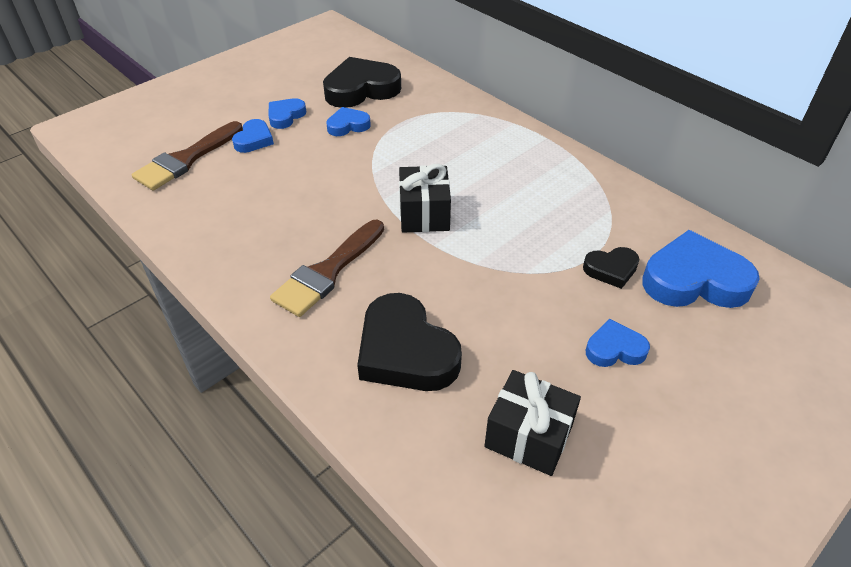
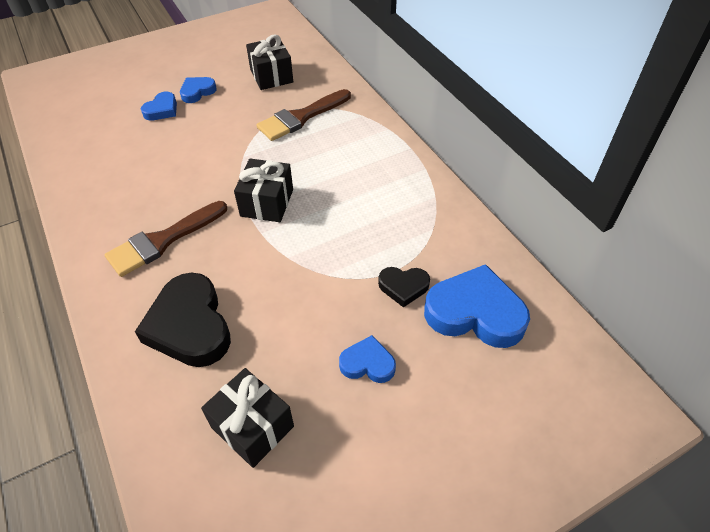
camera: 15 degrees right, 5 degrees up
brown brush [132,121,243,191] -> brown brush moved to [256,89,351,141]
black heart [323,57,401,108] -> black gift [246,34,293,90]
blue heart [326,107,371,136] -> none

